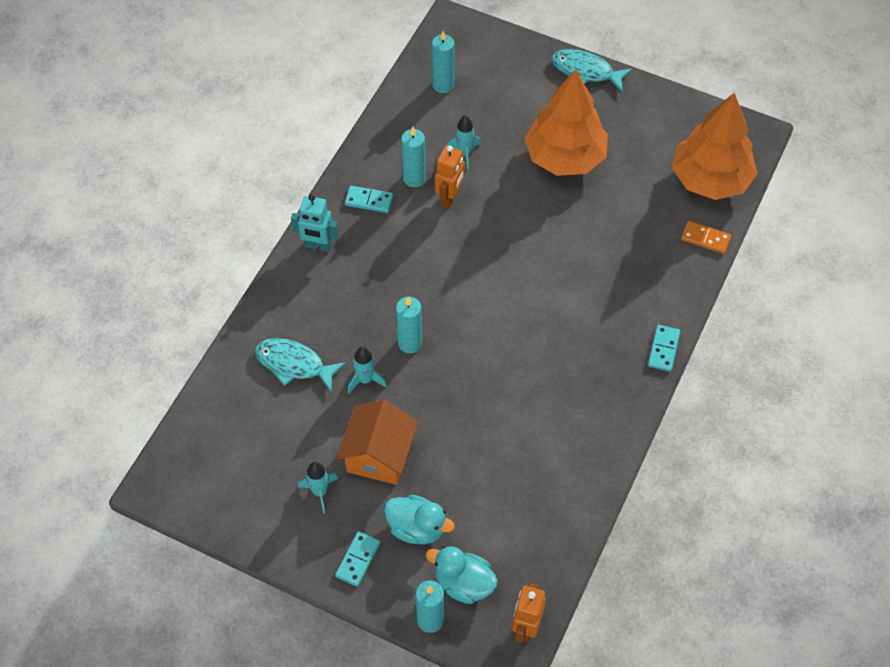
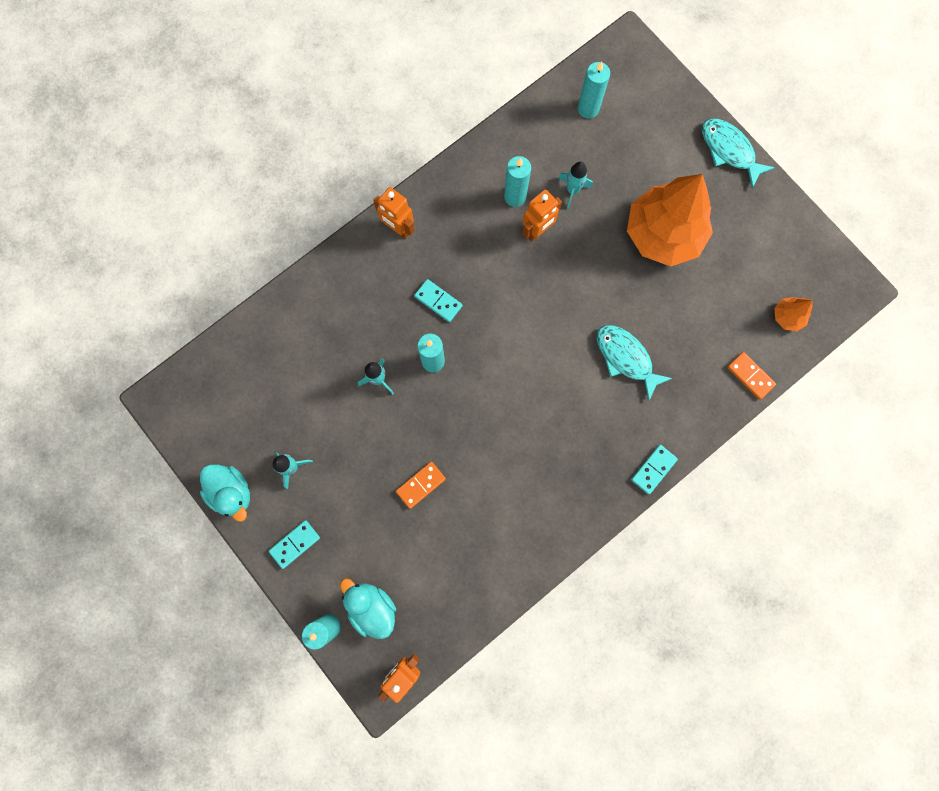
camera: 25 degrees right, 20 degrees up
turquoise fish [255,338,346,391] -> turquoise fish moved to [597,325,673,401]
turquoise robot [291,195,339,252] -> orange robot [373,187,415,239]
orange house [337,400,418,485] -> none
turquoise domino [345,186,393,213] -> turquoise domino moved to [414,279,463,322]
turquoise duck [384,494,455,544] -> turquoise duck moved to [200,464,250,522]
orange tree [672,92,758,200] -> orange tree [774,297,812,332], size x0.42
none -> orange domino [396,462,446,509]

